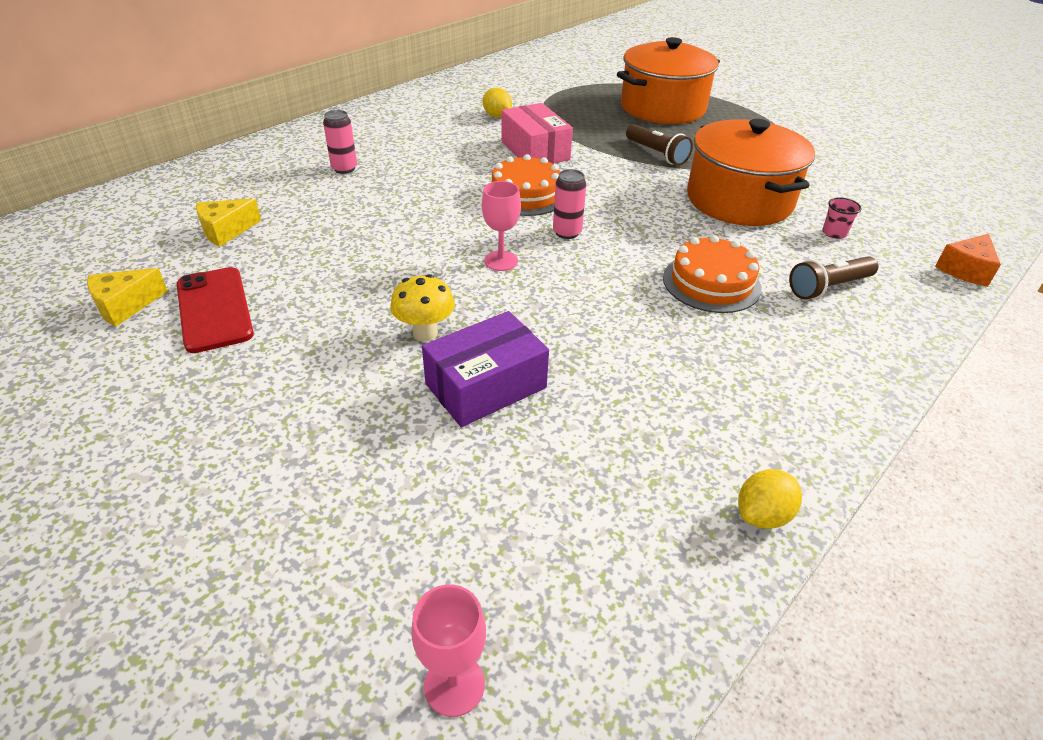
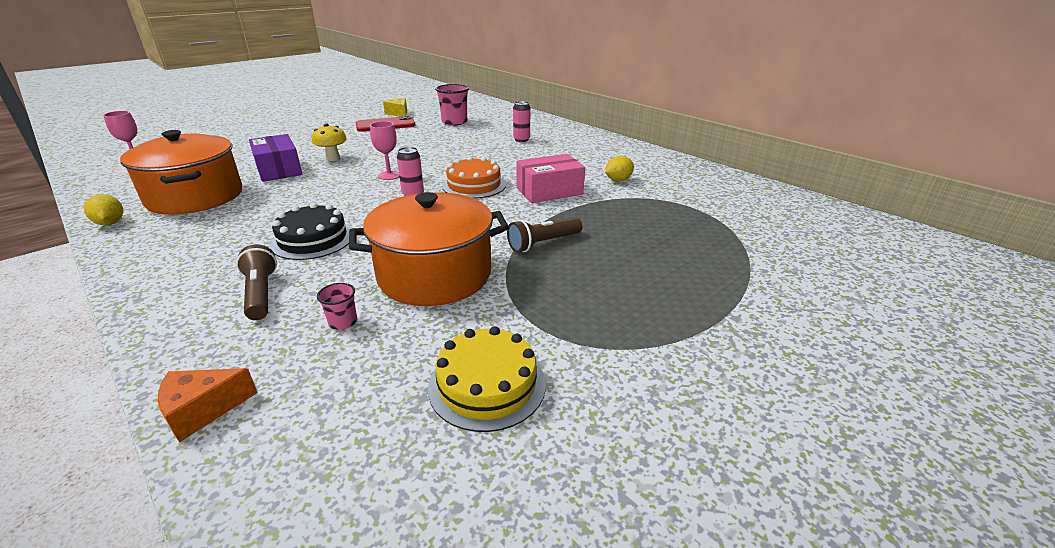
camera: 95 degrees right, 10 degrees down
yellow cheese [196,198,261,247] -> pink cup [435,84,469,126]
orange pot [617,37,720,124] -> orange pot moved to [120,130,242,215]
orange cake [663,235,762,313] -> black cake [270,203,351,260]
orange cheese [935,234,1001,287] -> orange cheese turned 75 degrees counterclockwise [158,368,258,442]
none -> yellow cake [428,326,546,432]

